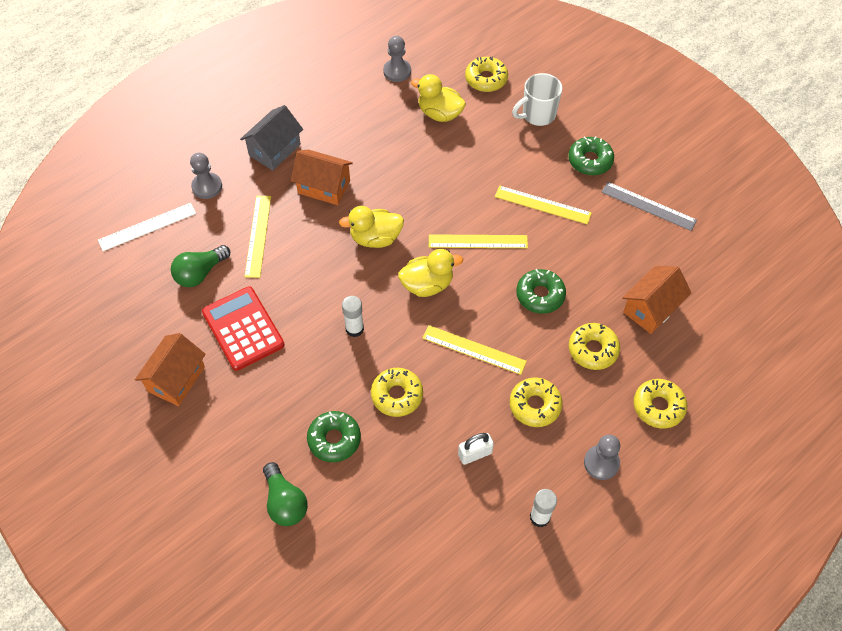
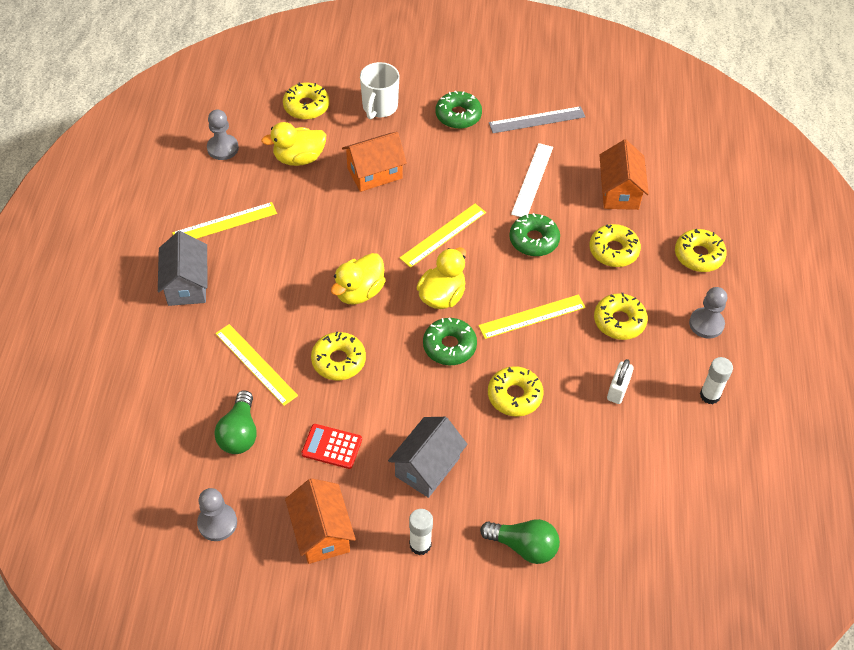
camera: 45 degrees left, 5 degrees down
white ruler [98,203,196,251] -> white ruler moved to [511,143,553,217]
grey pawn [190,153,222,199] -> grey pawn moved to [197,488,237,541]
red calculator [202,286,285,371] -> red calculator [301,424,362,469], size x0.59
orange house [291,149,353,205] -> orange house moved to [342,132,407,192]
green donut [307,411,361,462] -> green donut moved to [423,318,477,365]
white glue stick [342,296,364,337] -> white glue stick moved to [409,509,433,555]
yellow ruler [495,185,592,225] -> yellow ruler moved to [172,202,277,239]
none -> yellow donut [311,332,366,380]
none -> grey house [388,417,467,498]

